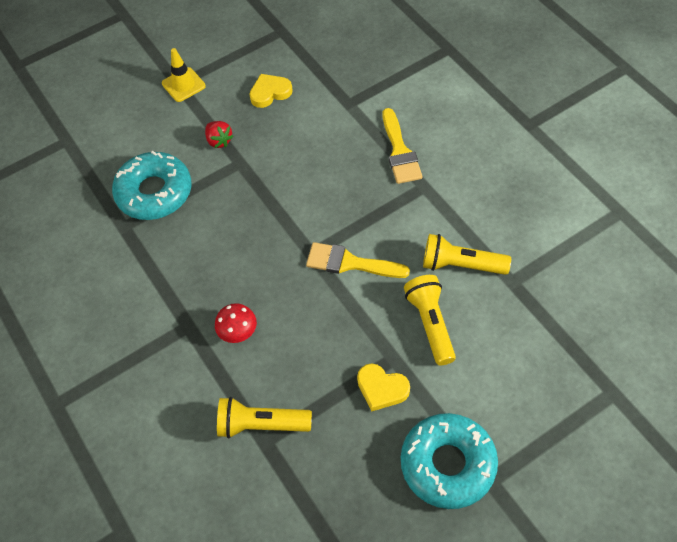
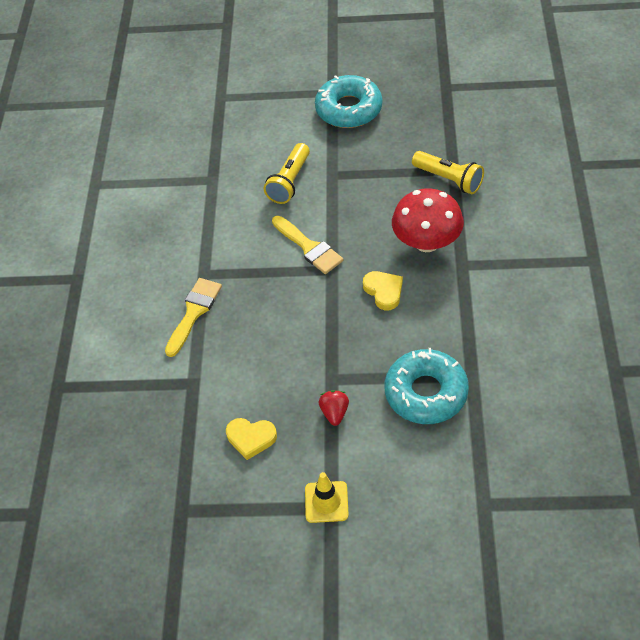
camera: 145 degrees left, 5 degrees down
red mushroom [215,303,257,343] -> red mushroom [392,189,464,252], size x1.95
yellow heart [357,363,410,411] -> yellow heart moved to [363,271,403,310]
yellow flashlight [423,234,511,275] -> none

